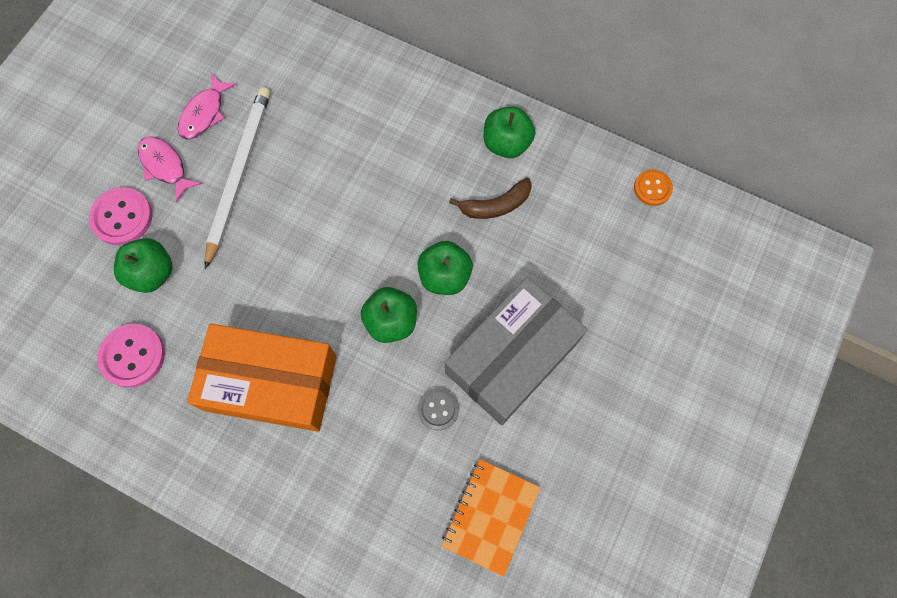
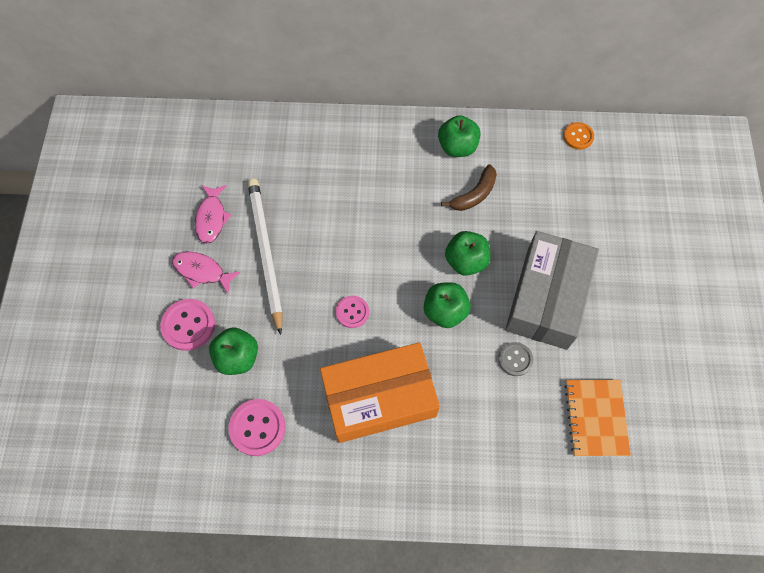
camera: 25 degrees left, 5 degrees down
none -> pink button [336,296,369,328]

